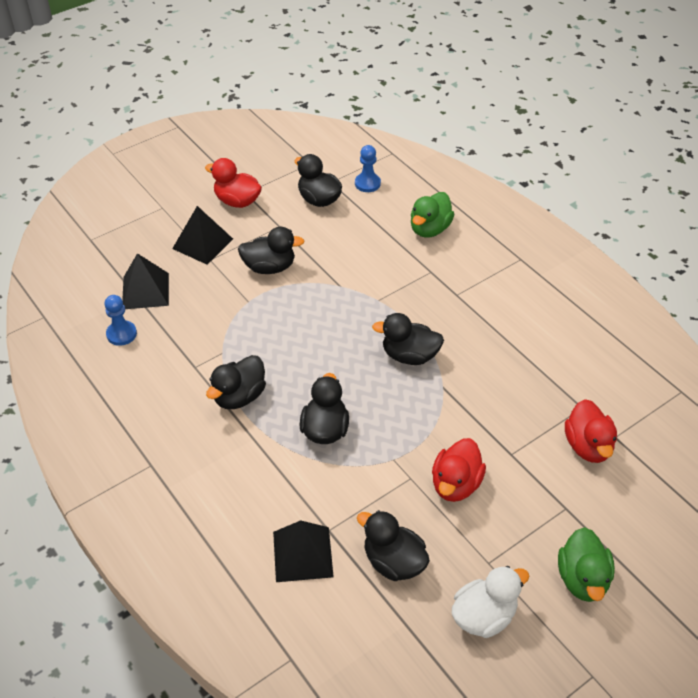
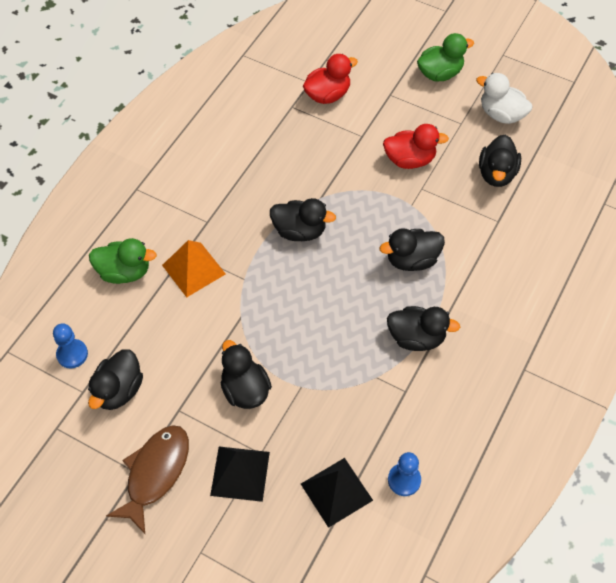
camera: 115 degrees left, 10 degrees up
red duck [205,158,262,208] -> brown fish [106,425,189,534]
black pyramid [273,520,334,582] -> none
black duck [372,313,444,365] -> black duck turned 60 degrees counterclockwise [270,198,336,241]
none -> orange pyramid [162,240,226,297]

